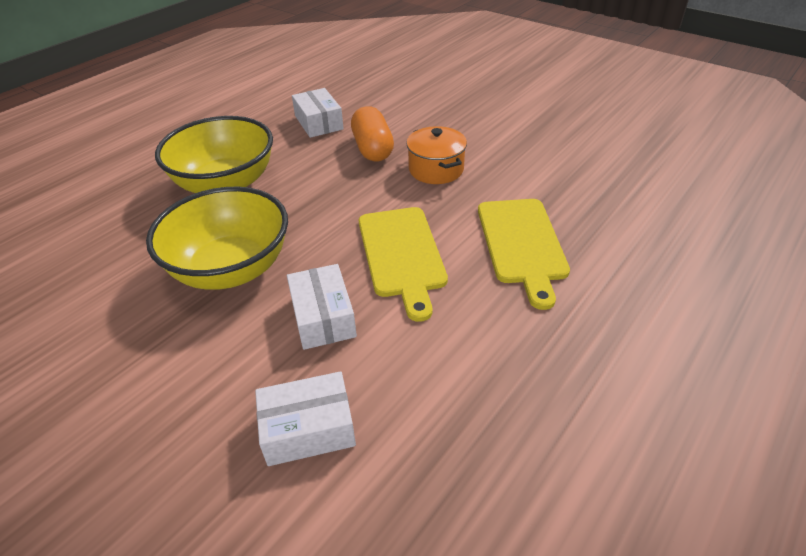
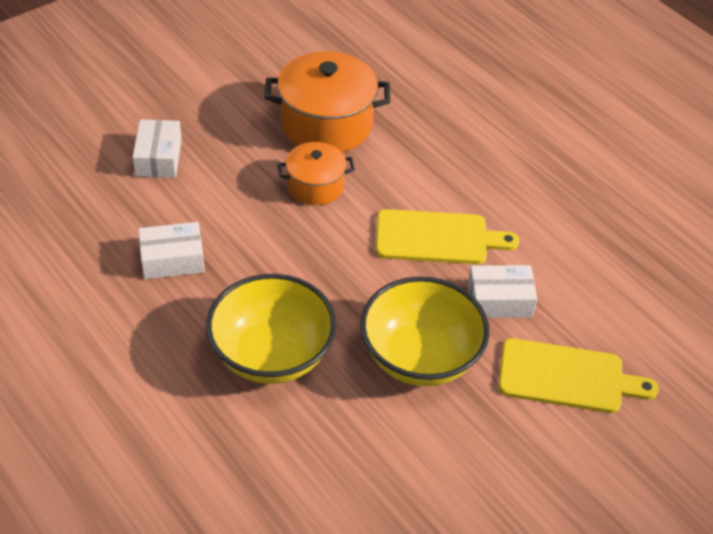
camera: 80 degrees left, 5 degrees up
white box [255,371,356,466] -> white box moved to [132,119,182,178]
orange capsule [351,106,394,161] -> none
yellow cutting board [478,199,570,310] -> yellow cutting board moved to [498,338,659,413]
none -> orange pot [264,51,390,152]

